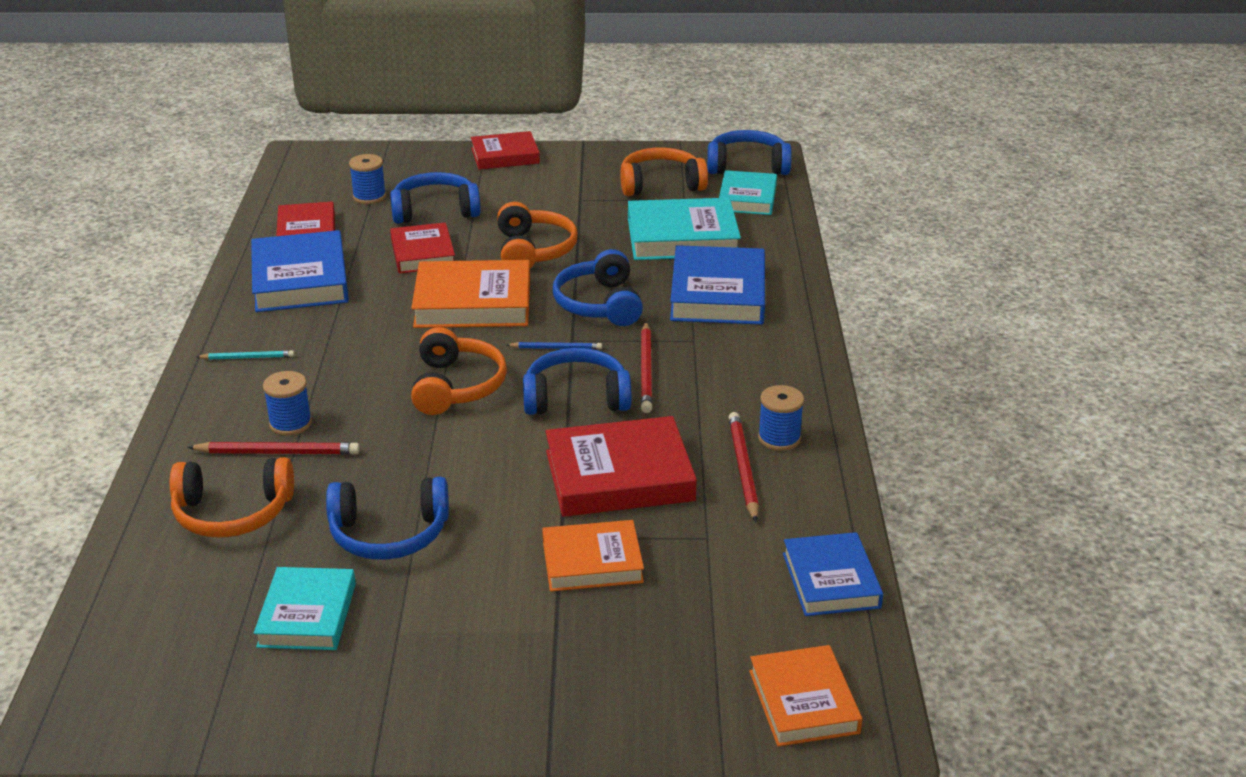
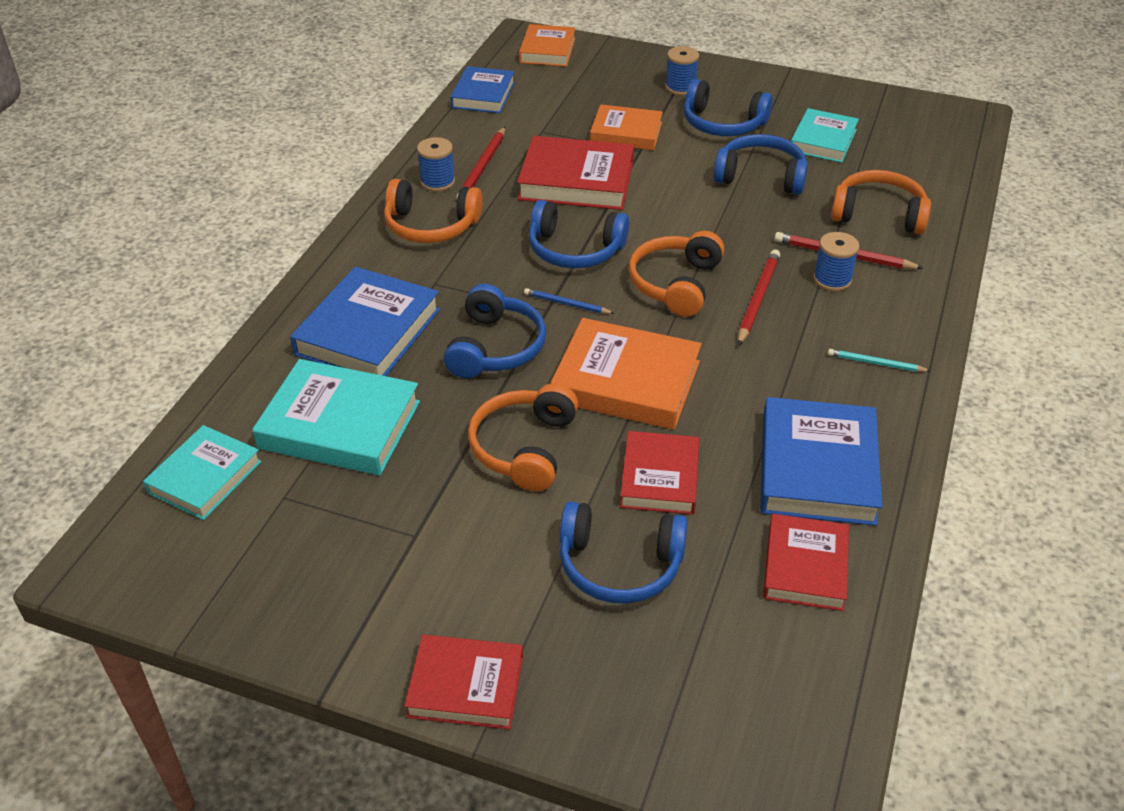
camera: 160 degrees left, 10 degrees up
blue spool [349,154,386,204] -> blue spool moved to [665,46,699,95]
orange headphones [620,147,708,196] -> orange headphones moved to [384,179,483,243]
red pencil [641,322,653,413] -> red pencil moved to [738,250,780,346]
blue headphones [707,130,792,175] -> blue headphones moved to [684,79,773,136]

